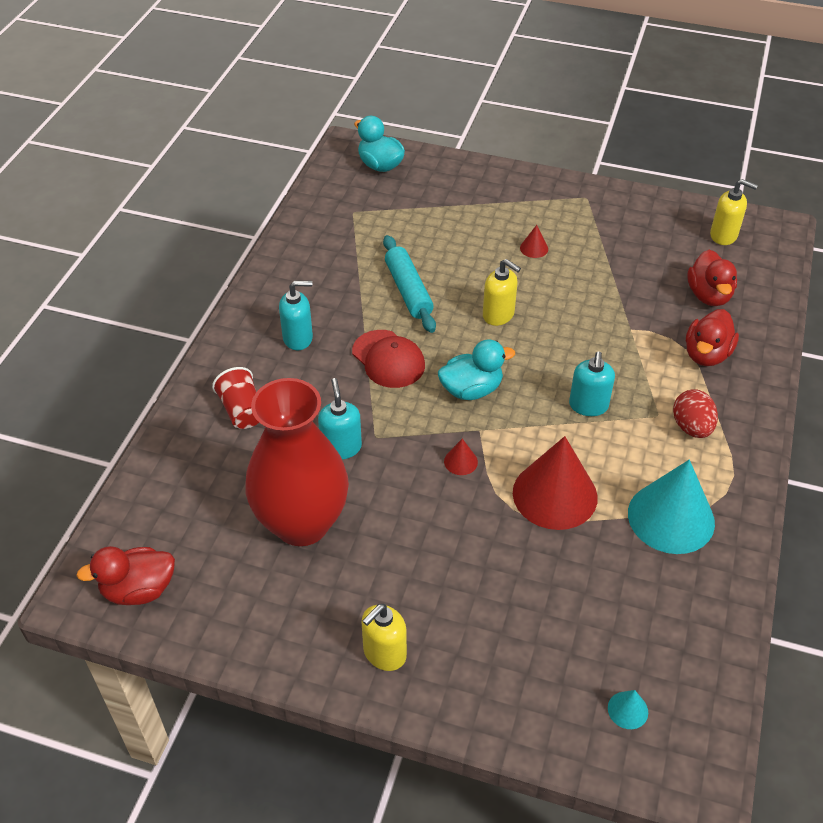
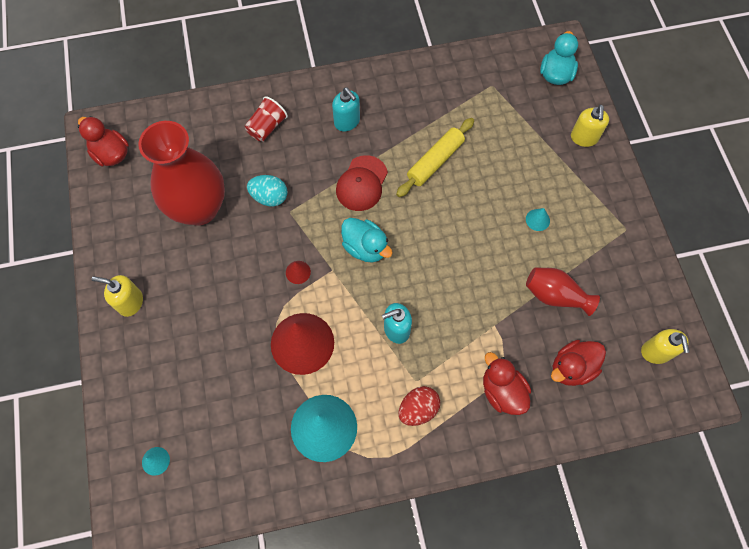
camera: 60 degrees right, 20 degrees up
turquoise soap dispenser [318,378,362,459] -> turquoise egg [247,175,288,207]
turquoise rolling pin [383,235,436,333] -> yellow rolling pin [396,118,474,197]
yellow soap dispenser [483,259,521,326] -> yellow soap dispenser moved to [571,105,609,147]
red cone [520,225,548,258] -> turquoise cone [526,208,550,231]
red duck [686,309,739,366] -> red duck turned 60 degrees clockwise [483,352,531,415]
none -> red vase [526,267,600,316]

